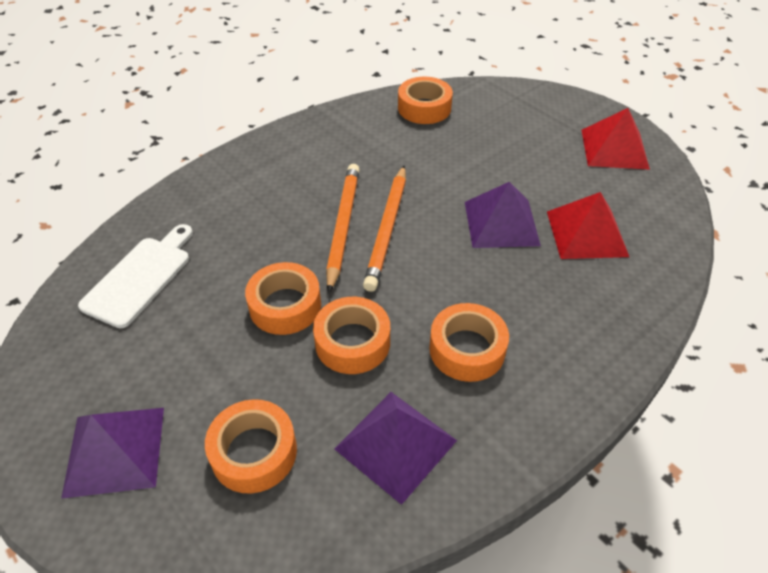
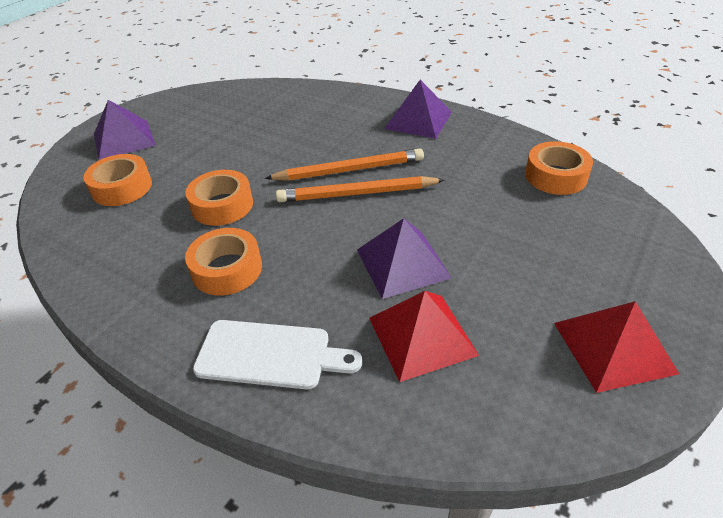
camera: 75 degrees right, 5 degrees down
white cutting board [78,224,193,328] -> white cutting board moved to [193,320,362,389]
orange tape [245,262,321,335] -> none
purple pyramid [334,392,457,505] -> purple pyramid moved to [384,80,452,139]

